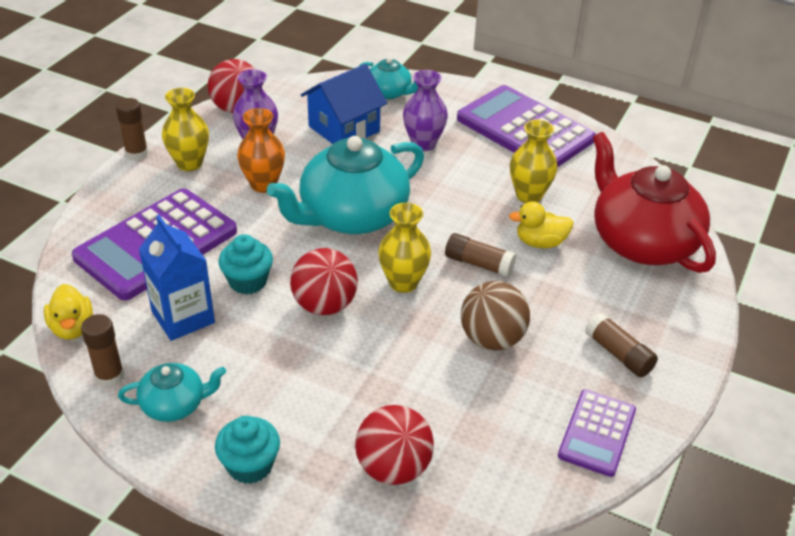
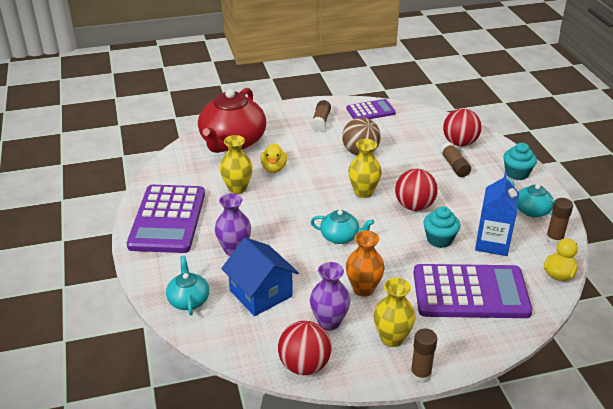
camera: 130 degrees left, 5 degrees down
turquoise teapot [267,136,424,234] -> turquoise teapot [311,210,374,244], size x0.49
blue house [301,64,387,144] -> blue house turned 45 degrees clockwise [221,237,299,316]
brown glue stick [445,233,516,277] -> brown glue stick moved to [440,142,471,177]
yellow duck [509,201,574,248] -> yellow duck turned 45 degrees clockwise [261,143,287,173]

